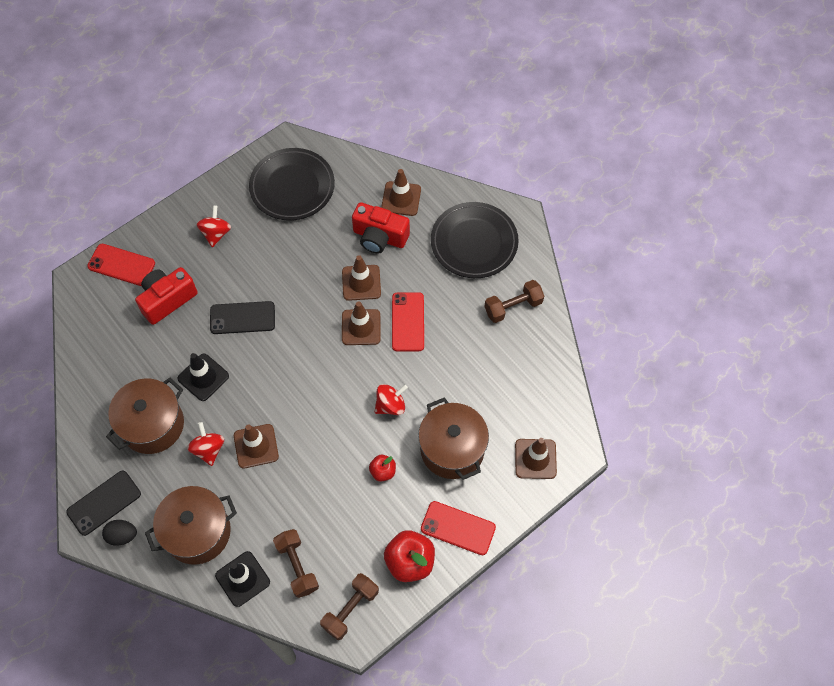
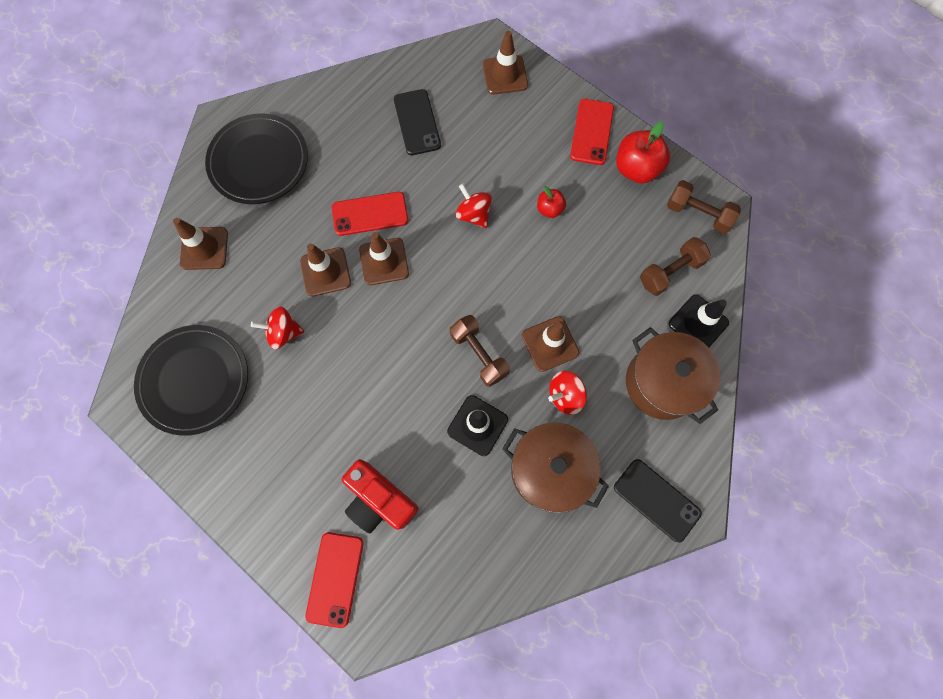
camera: 100 degrees left, 10 degrees up
black egg [102,520,137,546] -> none
red spinning top [197,205,231,248] -> red spinning top moved to [251,306,304,349]
black phone [210,301,275,334] -> black phone moved to [394,89,441,155]
red camera [352,202,410,254] -> none
brown pot [418,397,489,480] -> none
brown dumbbell [484,280,544,323] -> brown dumbbell moved to [450,315,510,387]

